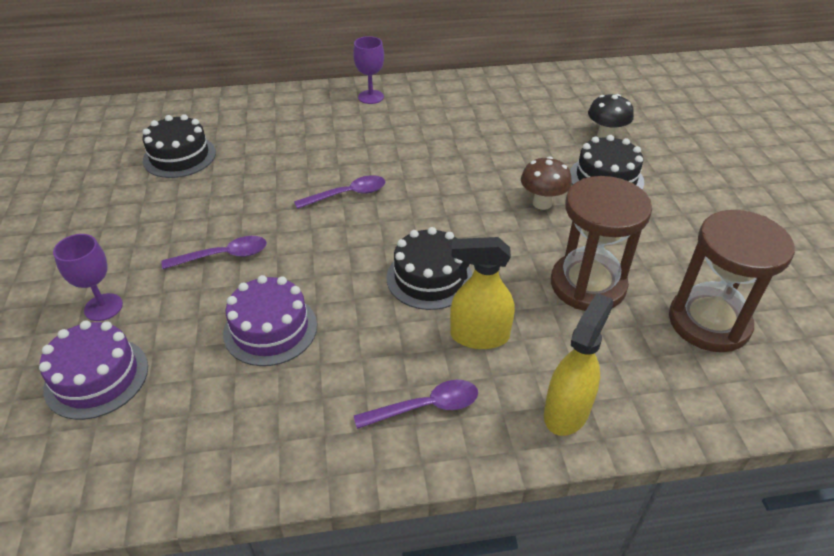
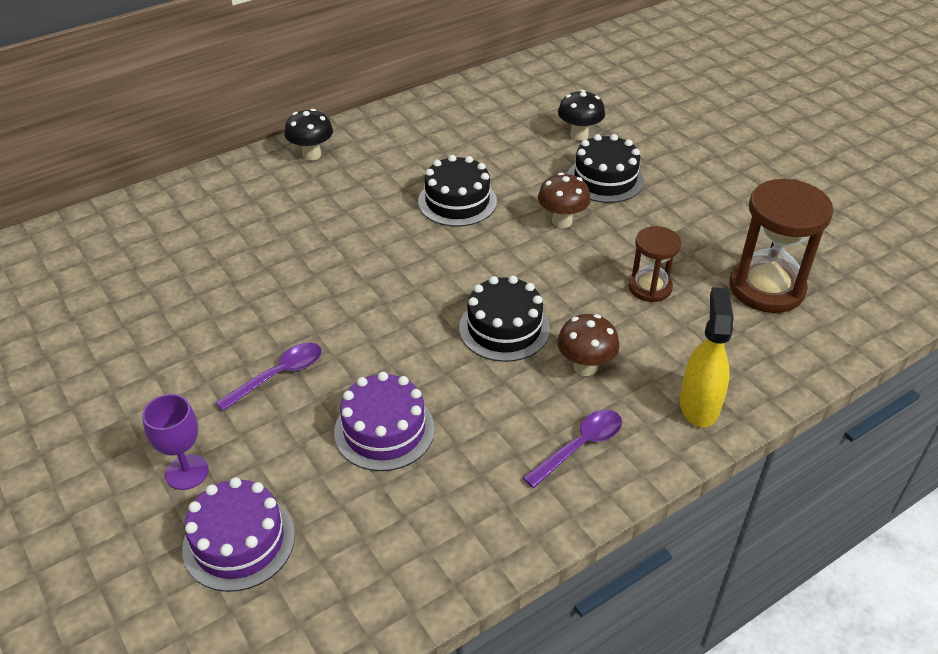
camera: 25 degrees left, 0 degrees up
black cake [142,114,216,178] -> black cake moved to [418,155,497,227]
purple spoon [294,175,386,209] -> none
purple goblet [353,36,384,104] -> black mushroom [284,109,333,161]
yellow spray bottle [450,237,515,349] -> brown mushroom [557,314,620,376]
brown hourglass [551,176,652,311] -> brown hourglass [628,226,682,302], size x0.58

